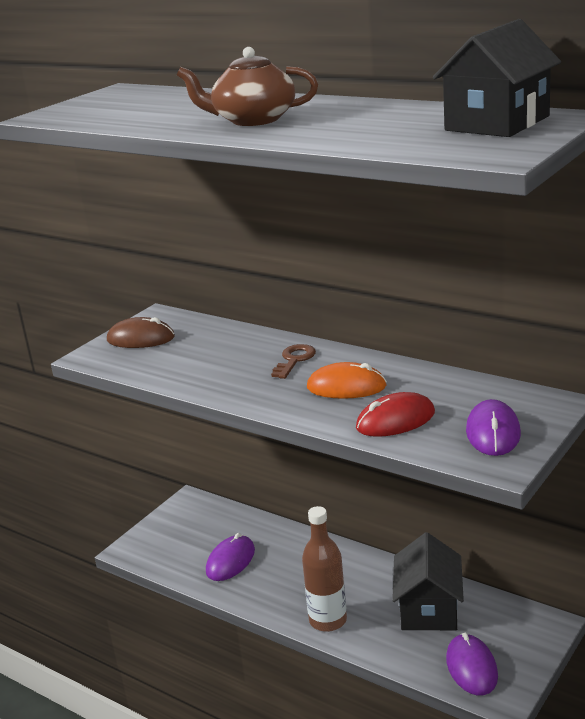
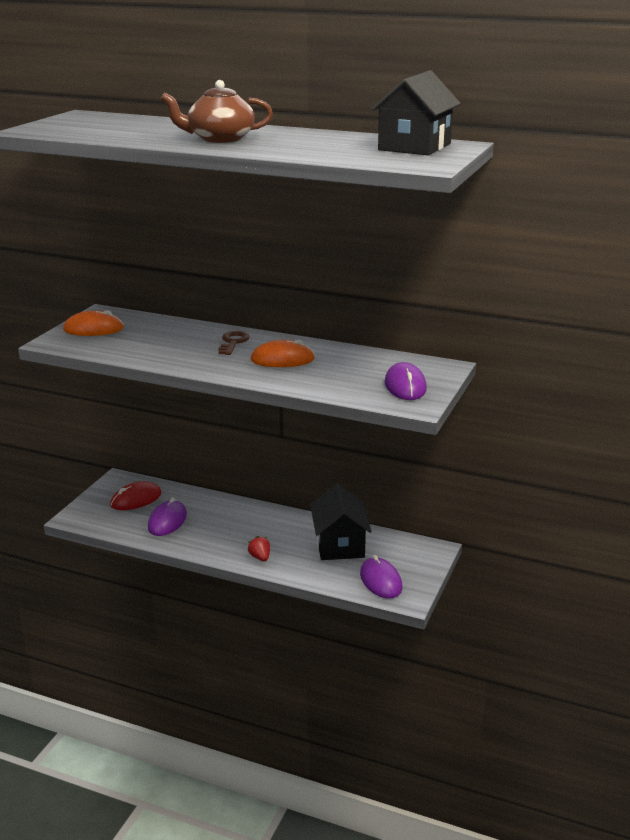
camera: 15 degrees left, 0 degrees up
brown mouse [107,317,175,348] -> orange mouse [63,310,124,336]
brown bottle [302,506,347,632] -> red strawberry [247,536,270,561]
red mouse [356,392,435,437] -> red mouse moved to [110,481,162,510]

